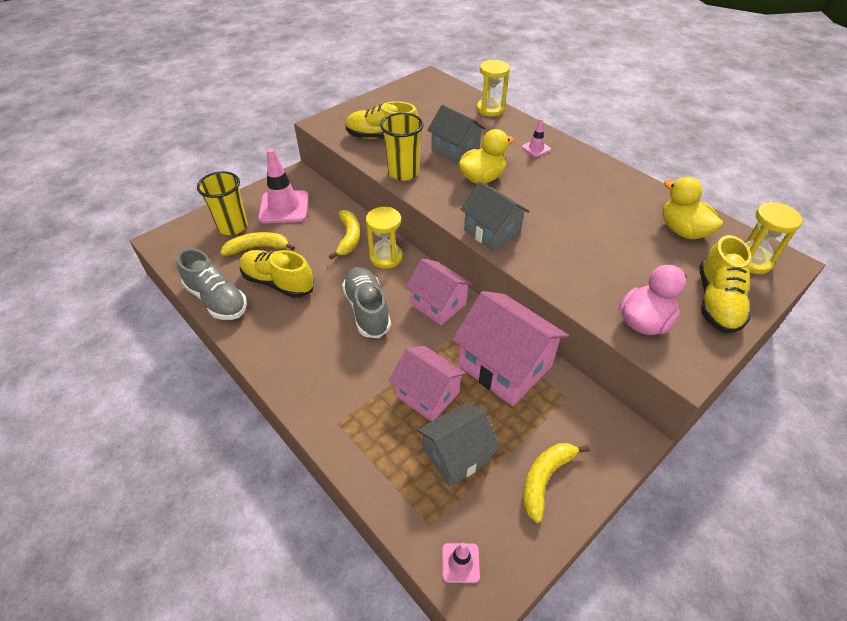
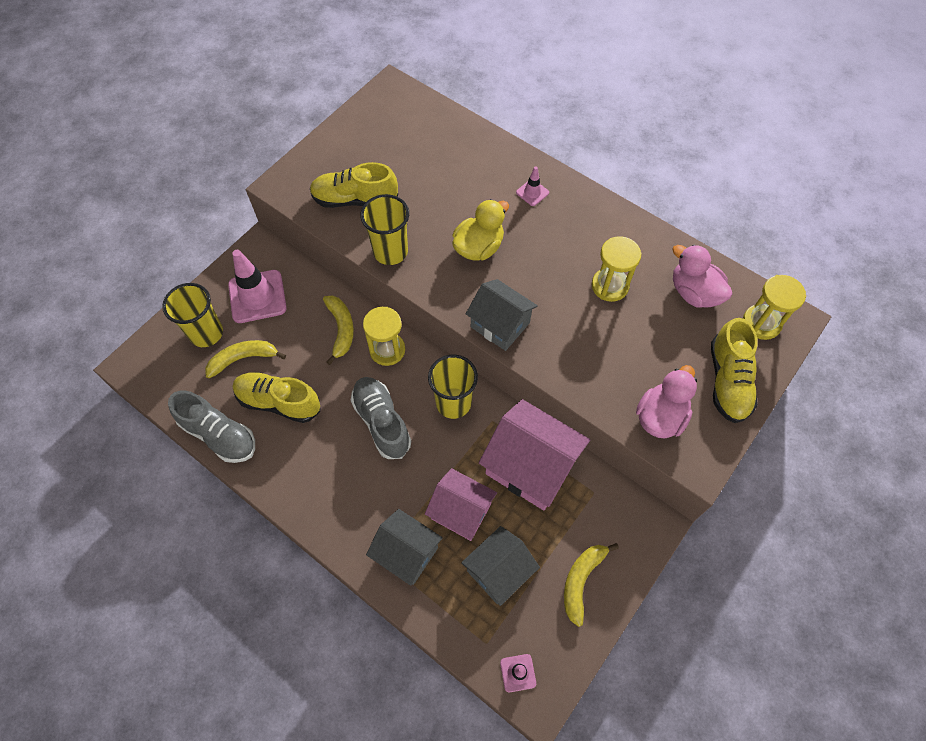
camera: 10 degrees left, 15 degrees up
pink house [405,259,473,325] -> yellow cup [428,355,478,419]
grey house [427,105,486,164] -> grey house moved to [366,509,443,586]
yellow hourglass [477,60,510,116] -> yellow hourglass moved to [592,236,641,302]
yellow duck [662,177,723,239] -> pink duck [673,245,732,308]

